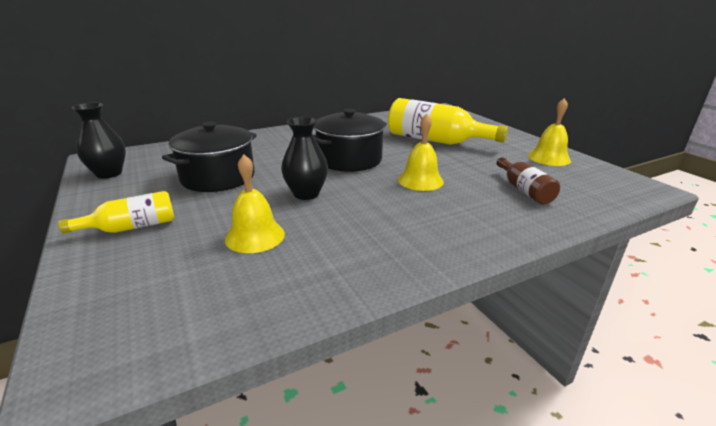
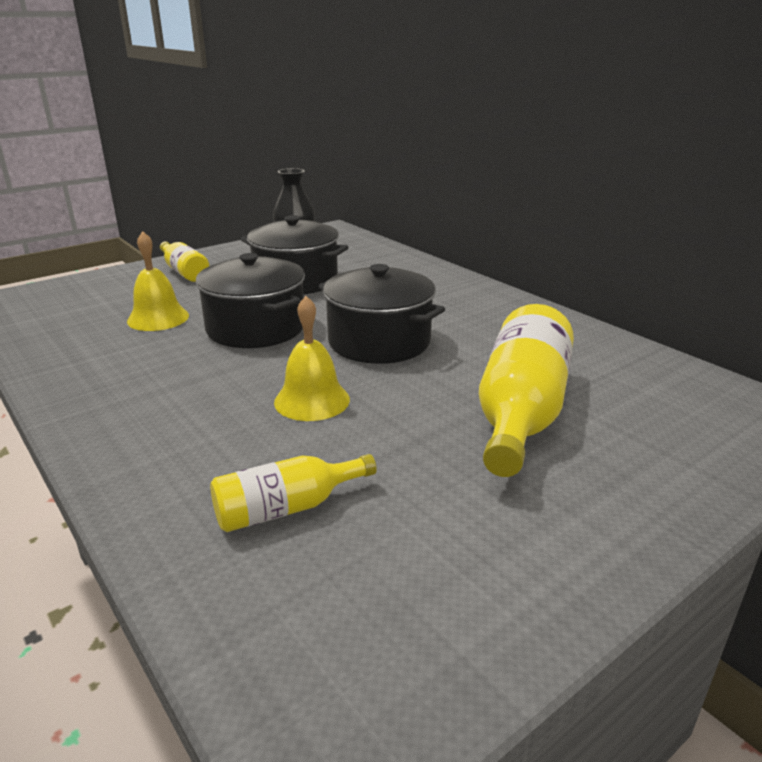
camera: 80 degrees right, 0 degrees up
black vase [281,117,328,200] -> black pot [195,253,305,348]
brown bottle [497,157,560,205] -> yellow bottle [210,454,377,532]
yellow bell [528,98,571,166] -> none

